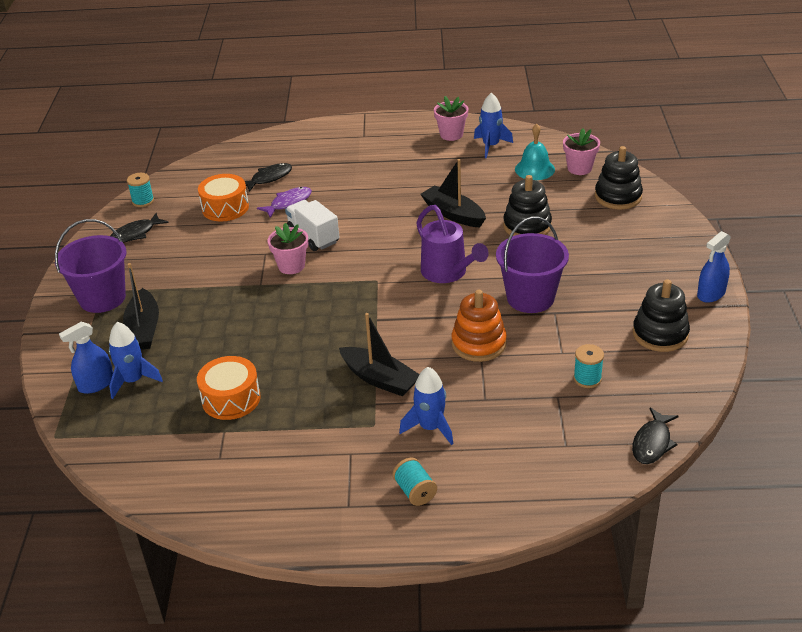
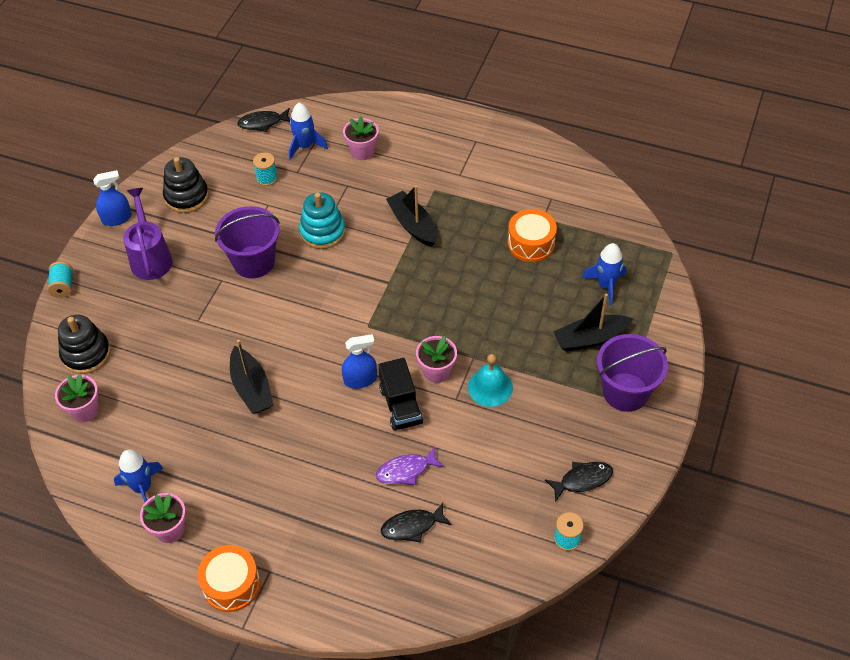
camera: 160 degrees left, 15 degrees up
blue spray bottle [59,322,113,394] -> blue spray bottle moved to [342,334,377,389]
black boat [123,263,159,350] -> black boat turned 120 degrees counterclockwise [553,293,633,352]
orange drum [198,174,249,221] -> orange drum moved to [198,545,260,612]
white truck [285,200,339,251] -> black truck [379,358,423,431]
turquoise spool [392,458,437,506] -> turquoise spool moved to [47,262,73,298]
blue rocket [399,367,453,445] -> blue rocket moved to [289,103,328,160]
purple watering can [416,205,489,283] -> purple watering can moved to [123,188,172,280]
orange stacking toy [451,290,507,362] -> turquoise stacking toy [299,192,345,249]
black stacking toy [503,175,552,236] -> none
turquoise bell [515,124,555,180] -> turquoise bell moved to [468,354,513,407]
black fish [632,408,679,464] -> black fish turned 150 degrees counterclockwise [237,108,291,132]
none -> pink flower pot [343,115,379,160]

